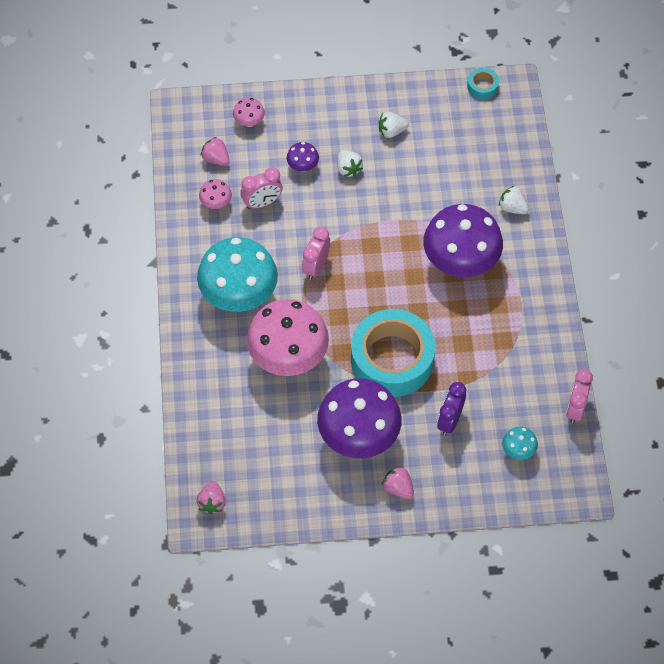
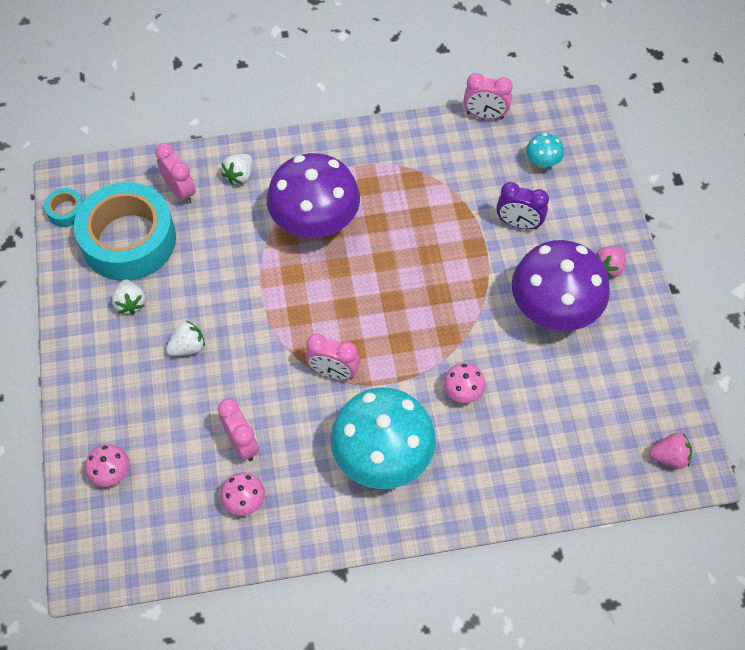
camera: 95 degrees left, 0 degrees up
pink strawberry [201,137,230,166] -> none
pink mushroom [246,299,329,376] -> pink mushroom [443,363,486,403], size x0.42
purple mushroom [287,142,319,172] -> none
turquoise tape [351,309,435,397] -> turquoise tape moved to [74,182,176,281]
none -> pink clock [155,143,196,204]

